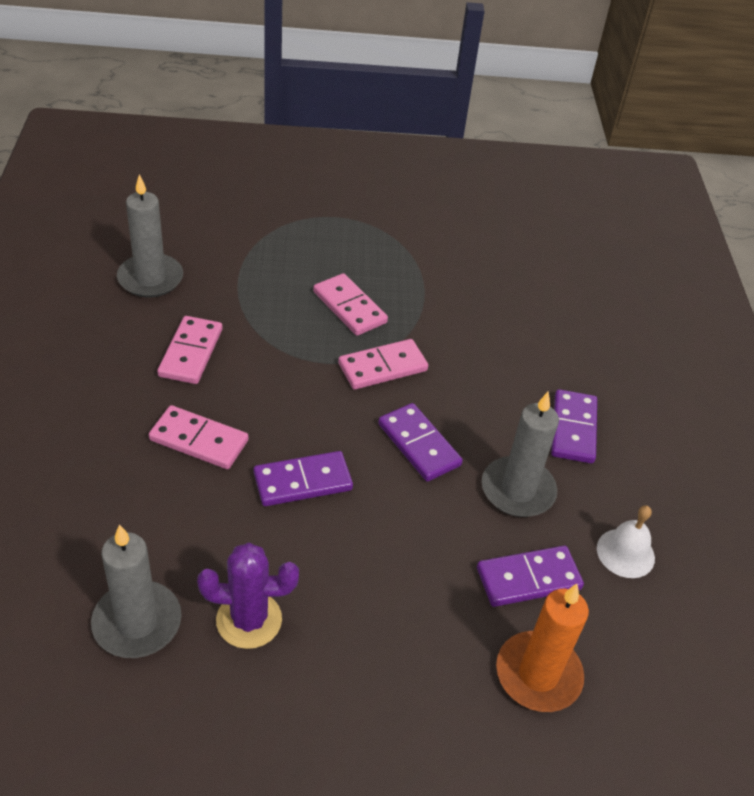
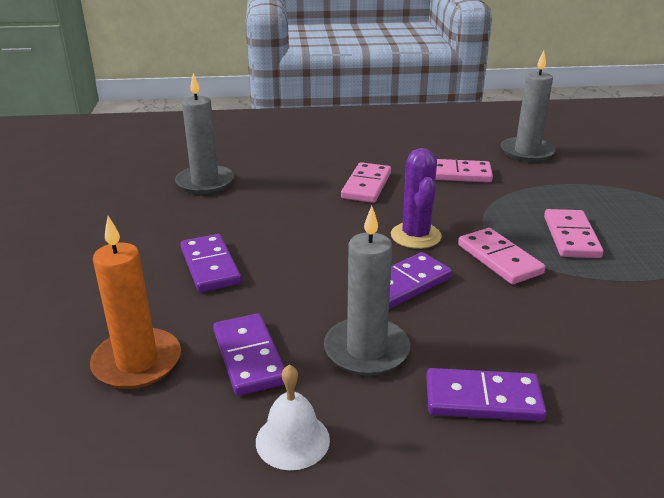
camera: 90 degrees right, 15 degrees down
purple cactus [197,543,299,649] -> purple cactus moved to [391,148,442,249]
purple domino [254,451,353,506] -> purple domino moved to [181,234,241,292]
pink domino [313,273,388,336] -> pink domino turned 45 degrees counterclockwise [544,209,603,258]

